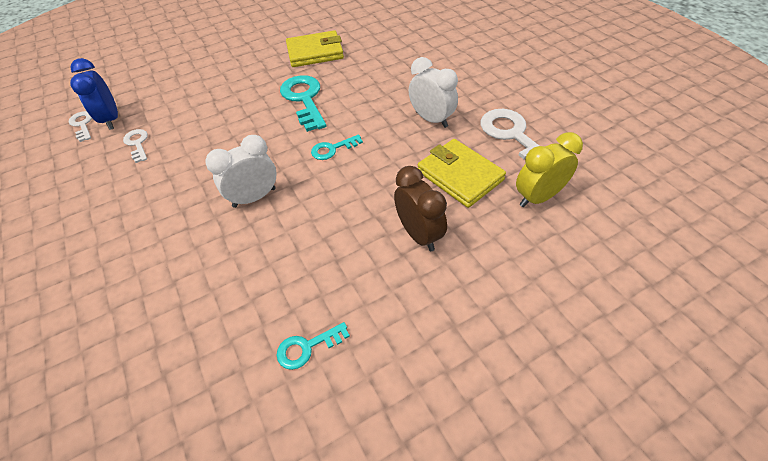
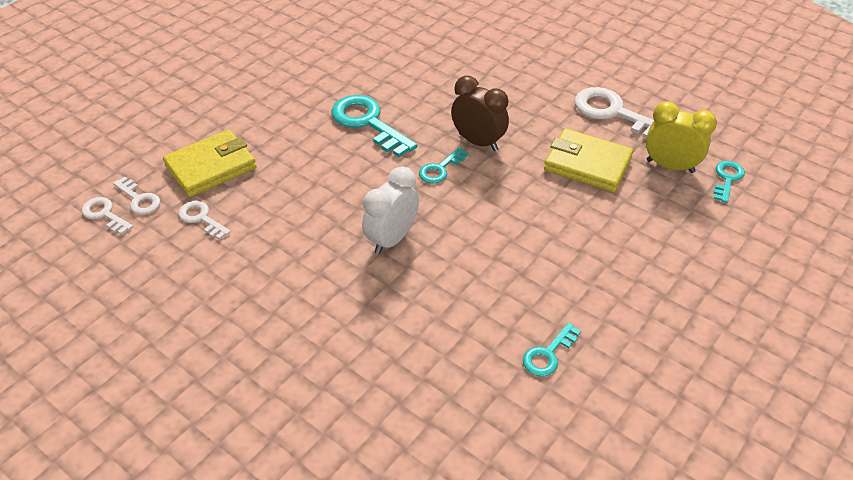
camera: 25 degrees left, 5 degrees down
blue clock [70,58,118,130] -> white key [113,177,160,215]
yellow wallet [286,30,344,67] -> yellow wallet moved to [163,130,257,197]
brown clock [394,166,447,251] -> brown clock moved to [451,76,509,152]
white clock [408,57,458,128] -> none
yellow clock [516,132,583,207] -> yellow clock turned 75 degrees clockwise [646,101,717,173]
none -> turquoise key [713,161,745,203]

